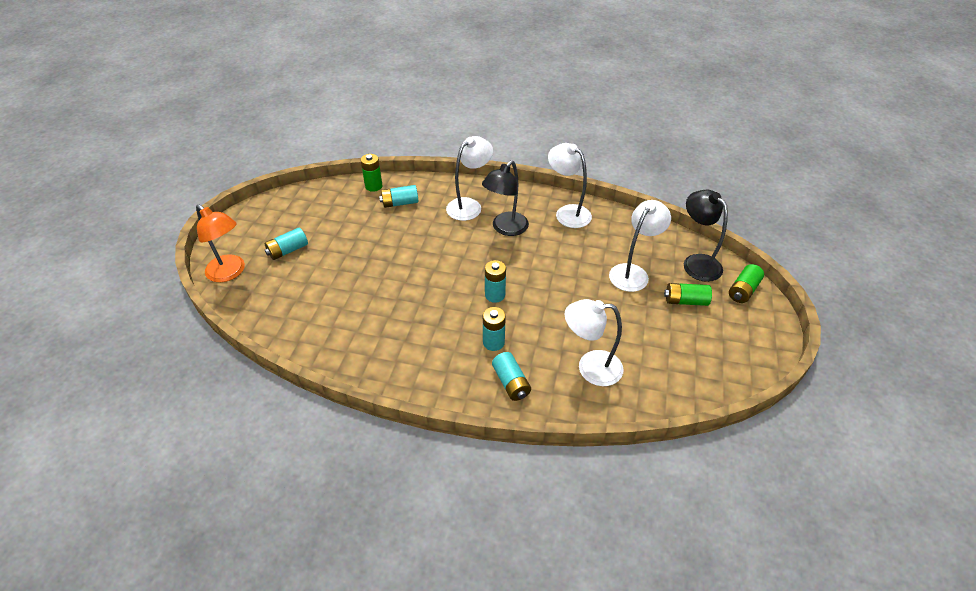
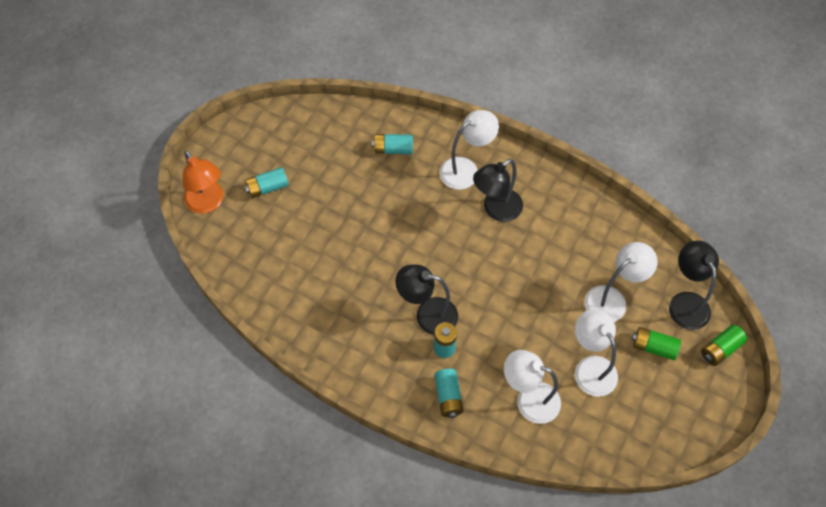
camera: 15 degrees right, 15 degrees up
green battery [360,154,383,192] -> none
turquoise battery [485,260,506,303] -> none
white lamp [548,143,592,228] -> white lamp moved to [575,309,618,397]
none -> black lamp [395,264,458,335]

